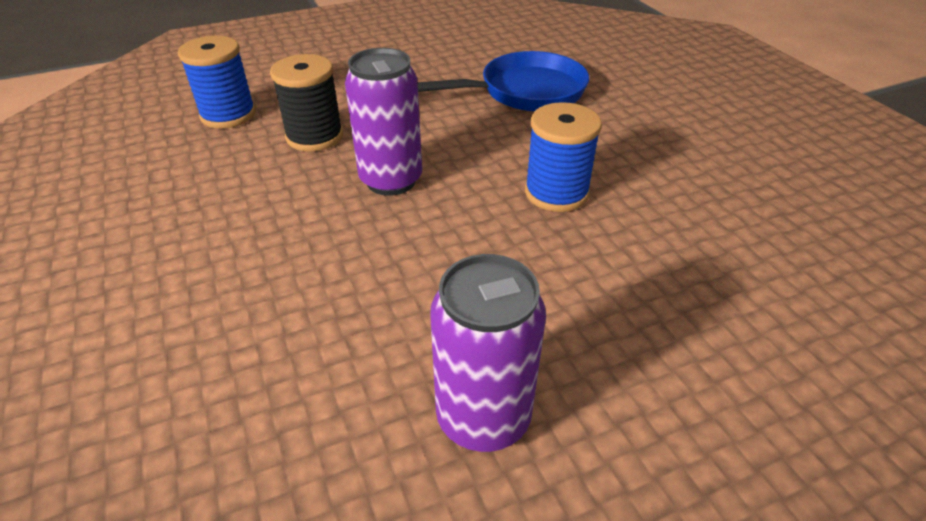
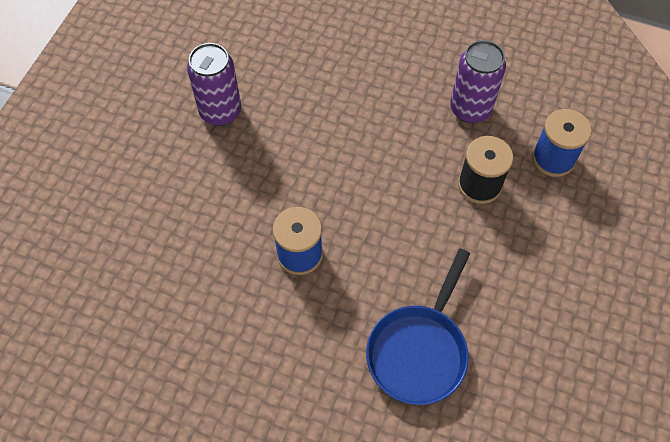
camera: 135 degrees right, 20 degrees up
purple can [345,48,422,196] -> purple can moved to [450,40,506,123]

